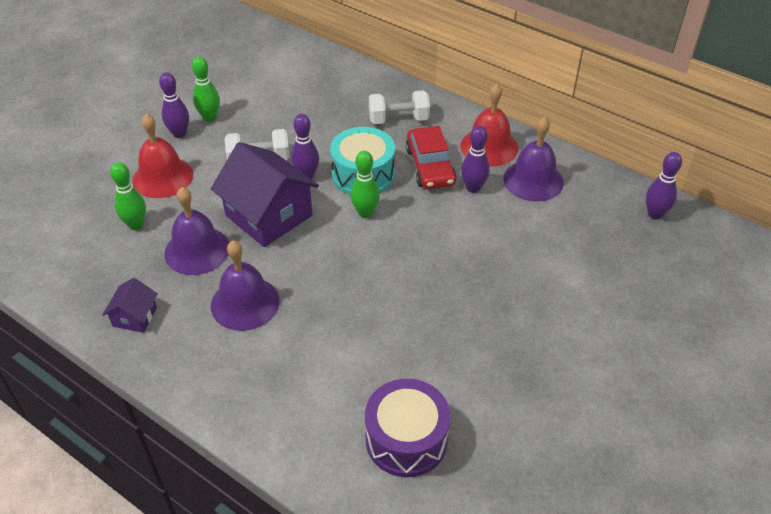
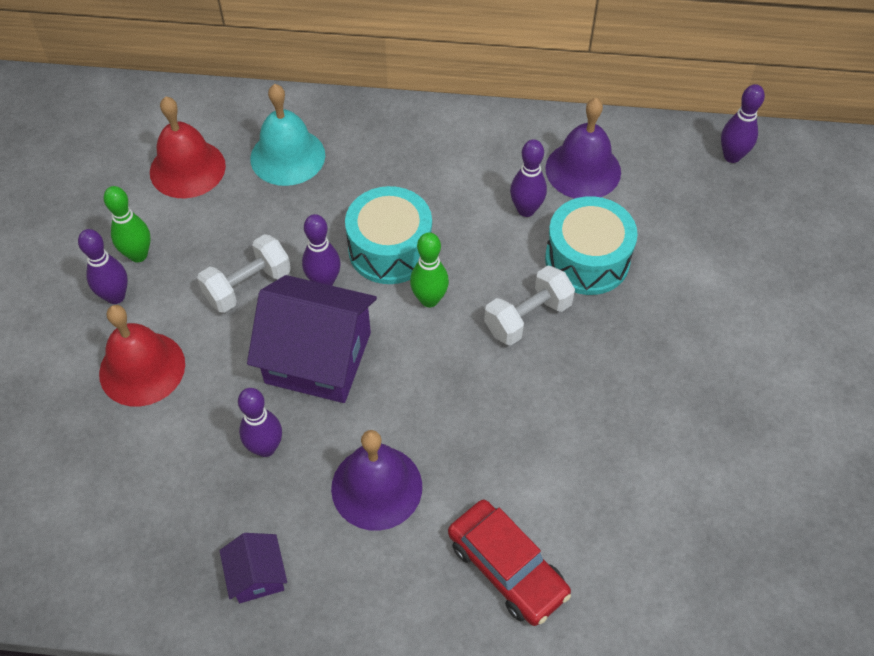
camera: 30 degrees left, 10 degrees up
green bowling pin [110,162,146,230] -> none
purple bell [165,187,229,275] -> purple bowling pin [238,388,282,457]
purple drum [365,379,451,477] -> none
white dumbbell [369,90,430,124] -> white dumbbell moved to [484,266,575,345]
red car [406,126,456,189] -> red car moved to [448,500,571,626]
red bell [461,84,518,166] -> red bell moved to [150,96,226,198]
none -> turquoise bell [250,84,325,186]
none -> turquoise drum [545,196,638,295]

